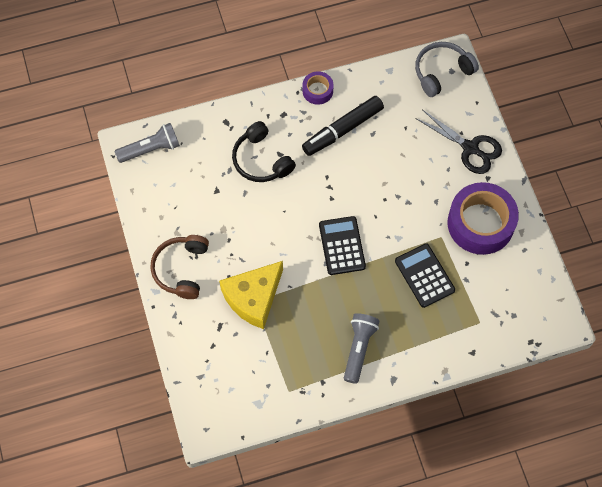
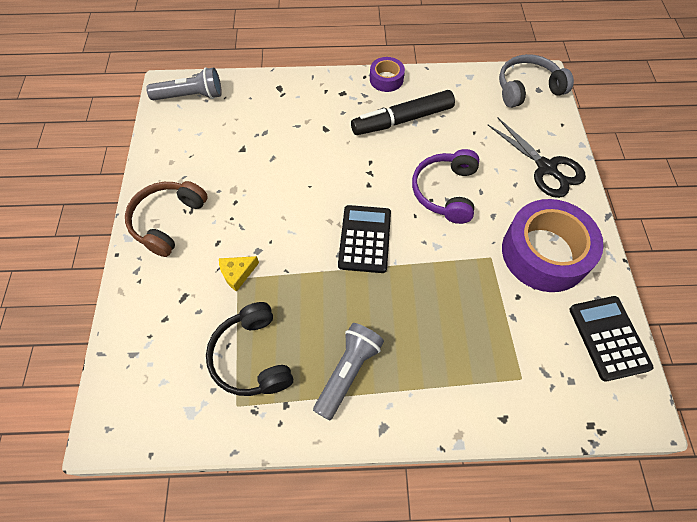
camera: 15 degrees right, 5 degrees down
yellow cheese [219,261,283,329] -> yellow cheese [219,256,259,292], size x0.45
black headphones [232,121,296,182] -> black headphones moved to [206,302,293,396]
black calculator [395,243,455,308] -> black calculator moved to [569,296,653,382]
none -> purple headphones [412,149,479,224]

